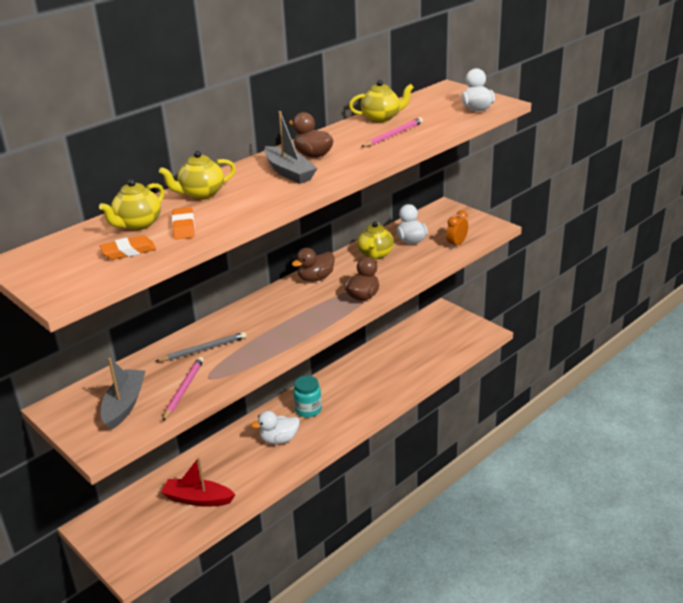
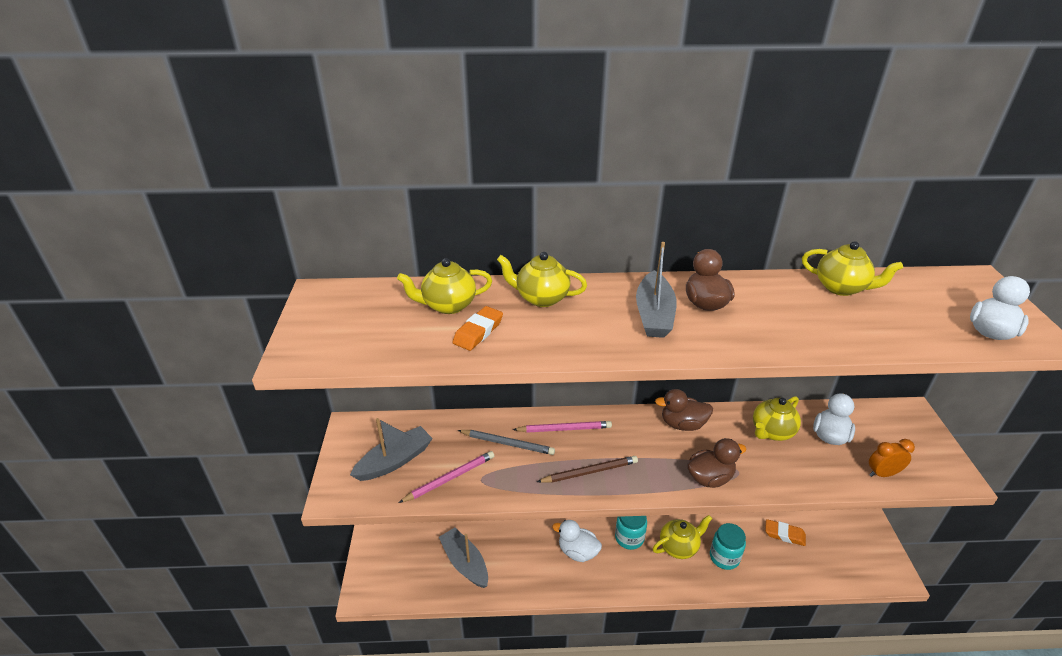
camera: 40 degrees right, 5 degrees up
orange eraser [100,235,156,260] -> orange eraser moved to [765,519,806,546]
red boat [161,457,236,507] -> grey boat [439,528,488,588]
pink pencil [361,117,423,147] -> pink pencil moved to [512,421,612,433]
none -> brown pencil [537,456,638,483]
none -> yellow teapot [652,515,712,559]
none -> turquoise jar [710,523,746,570]

